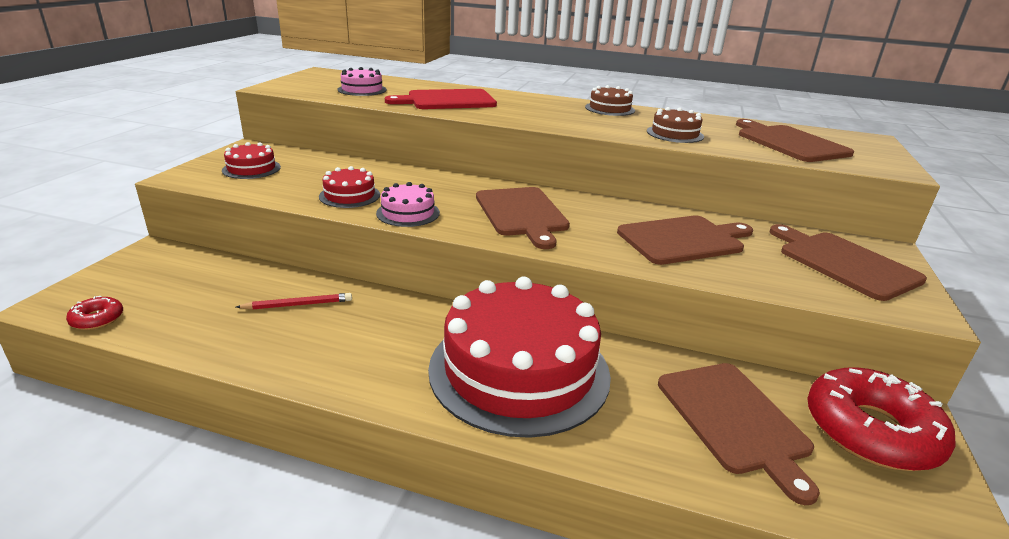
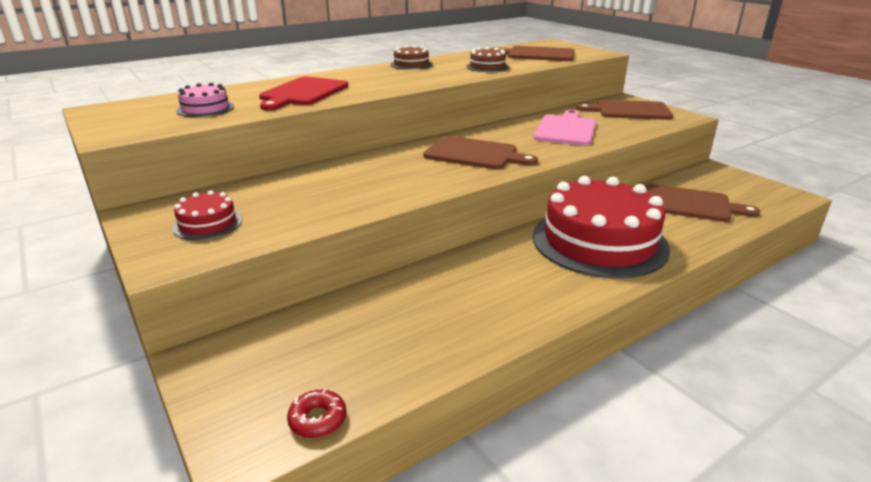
camera: 50 degrees left, 0 degrees up
red pencil [236,293,352,310] -> none
red cake [319,166,380,208] -> none
pink cake [376,182,440,227] -> none
brown cutting board [617,215,753,265] -> pink cutting board [534,110,596,146]
red donut [807,367,956,471] -> none

